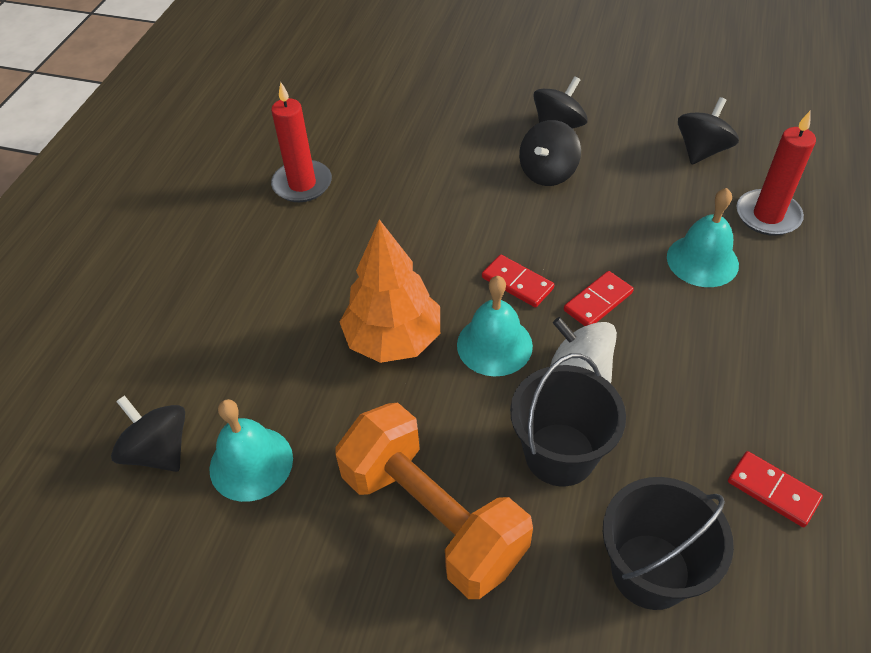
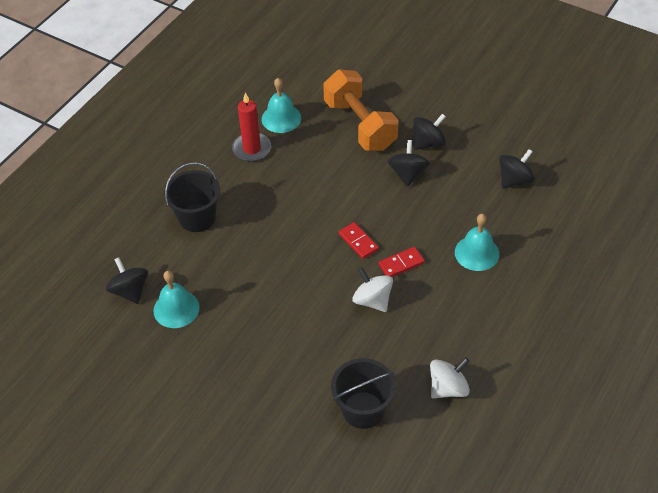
camera: 15 degrees right, 0 degrees up
orange dumbbell [335,403,533,599] -> orange dumbbell moved to [323,69,399,151]
orange tree [340,219,440,363] -> none
turquoise bell [457,276,533,376] -> turquoise bell moved to [262,78,301,133]
black bucket [510,353,626,486] -> black bucket moved to [164,162,220,232]
black spinning top [519,120,581,186] -> black spinning top turned 135 degrees clockwise [387,140,430,187]
red domino [728,451,823,527] -> white spinning top [430,357,470,398]
red candle [736,111,816,236] -> none

